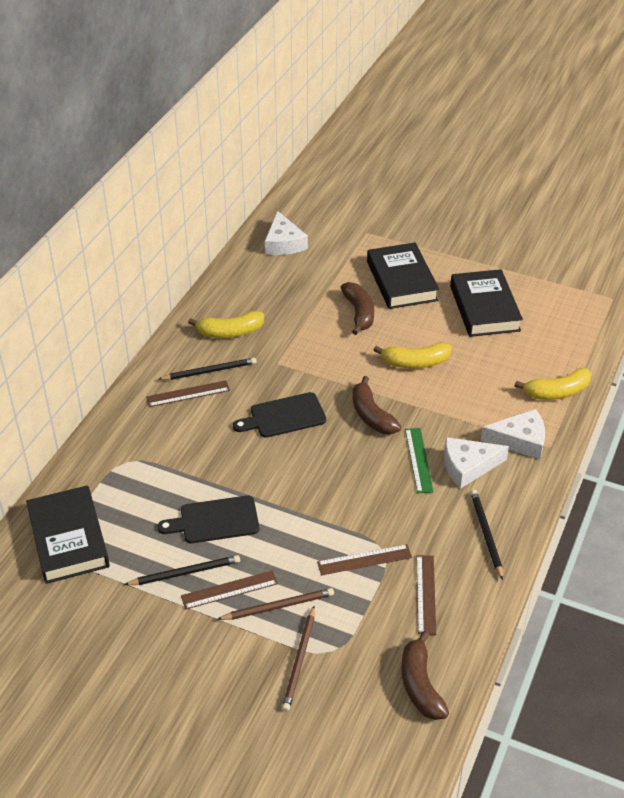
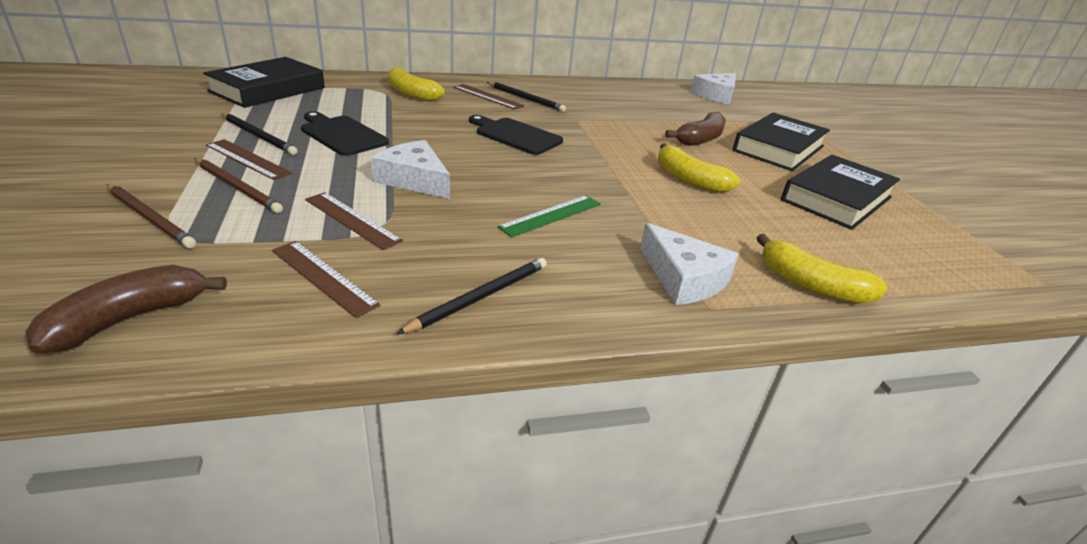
camera: 50 degrees right, 10 degrees down
yellow banana [188,311,264,338] -> yellow banana moved to [388,67,445,102]
brown pencil [282,606,315,712] -> brown pencil turned 120 degrees counterclockwise [107,184,196,248]
brown banana [352,376,401,434] -> none
brown ruler [416,555,436,635] -> brown ruler turned 75 degrees clockwise [272,241,381,318]
white cheese [444,437,509,489] -> white cheese moved to [371,140,450,199]

